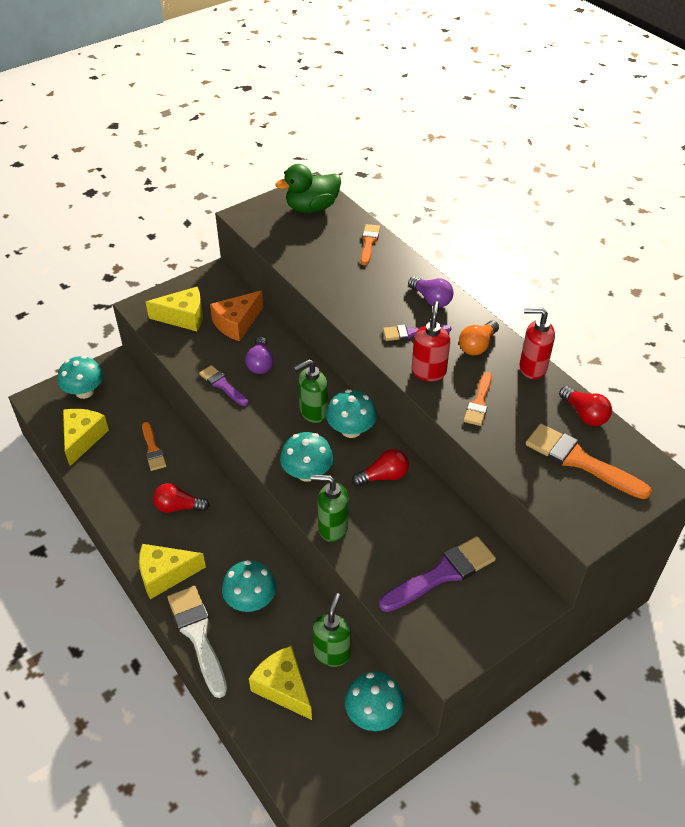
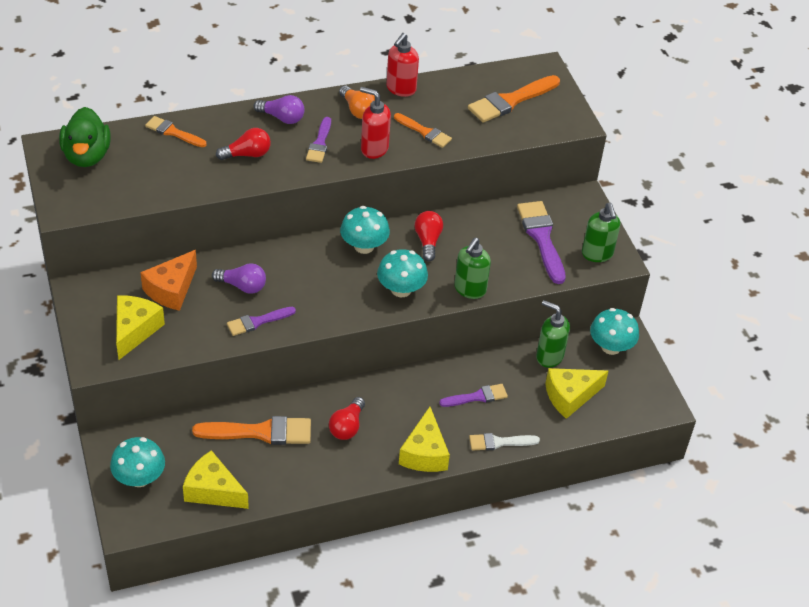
camera: 75 degrees left, 0 degrees up
orange brush [142,422,166,471] -> orange brush [192,416,311,445], size x1.66
white brush [167,586,227,698] -> white brush [469,433,540,451], size x0.60
orange cheese [210,291,263,341] -> orange cheese turned 60 degrees clockwise [140,250,197,311]
turquoise mushroom [222,560,276,612] -> purple brush [439,384,508,407]
green soap dispenser [294,359,328,423] -> green soap dispenser moved to [582,203,620,262]
purple light bulb [408,276,454,308] -> purple light bulb turned 45 degrees clockwise [253,95,305,124]
red light bulb [559,386,612,426] -> red light bulb moved to [216,128,271,160]

